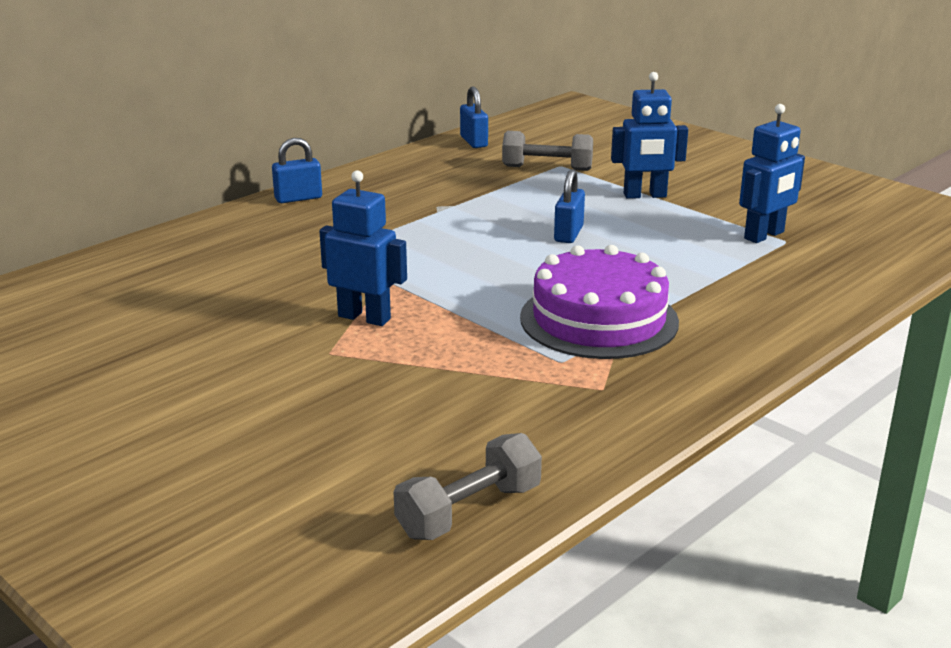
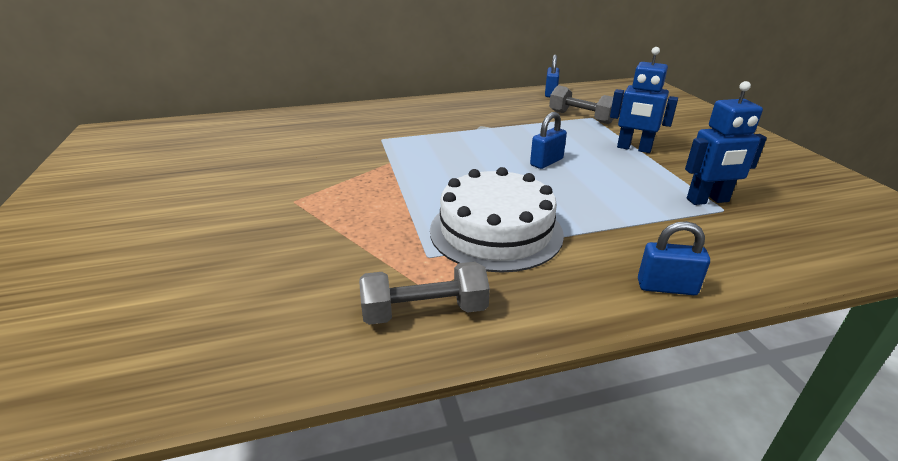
camera: 30 degrees right, 5 degrees up
blue padlock [272,138,322,203] -> blue padlock moved to [638,221,710,295]
blue robot [319,170,407,326] -> none
grey dumbbell [394,433,542,540] -> grey dumbbell moved to [359,262,490,325]
purple cake [520,245,679,359] -> white cake [430,167,564,273]

